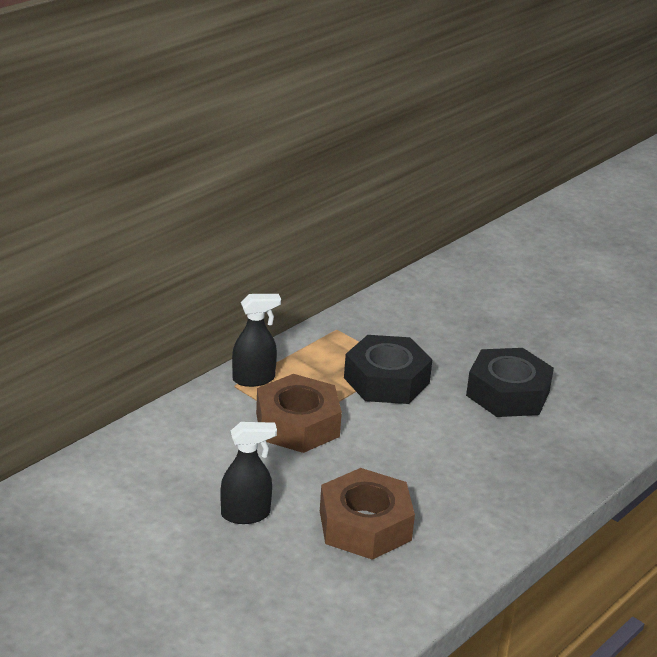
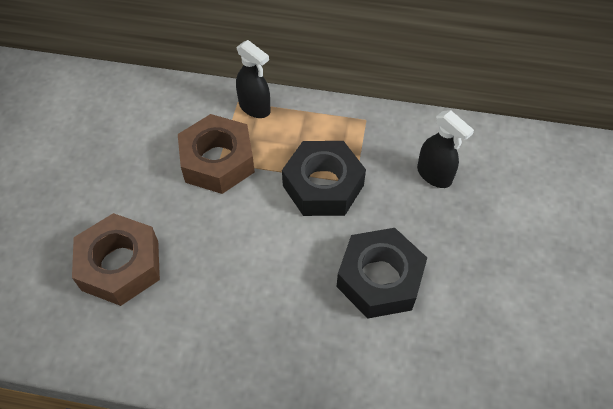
camera: 60 degrees right, 25 degrees up
black spray bottle [220,422,277,524] -> black spray bottle moved to [417,110,474,188]

